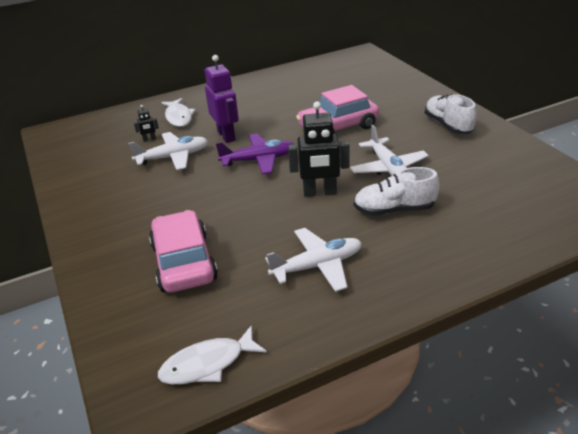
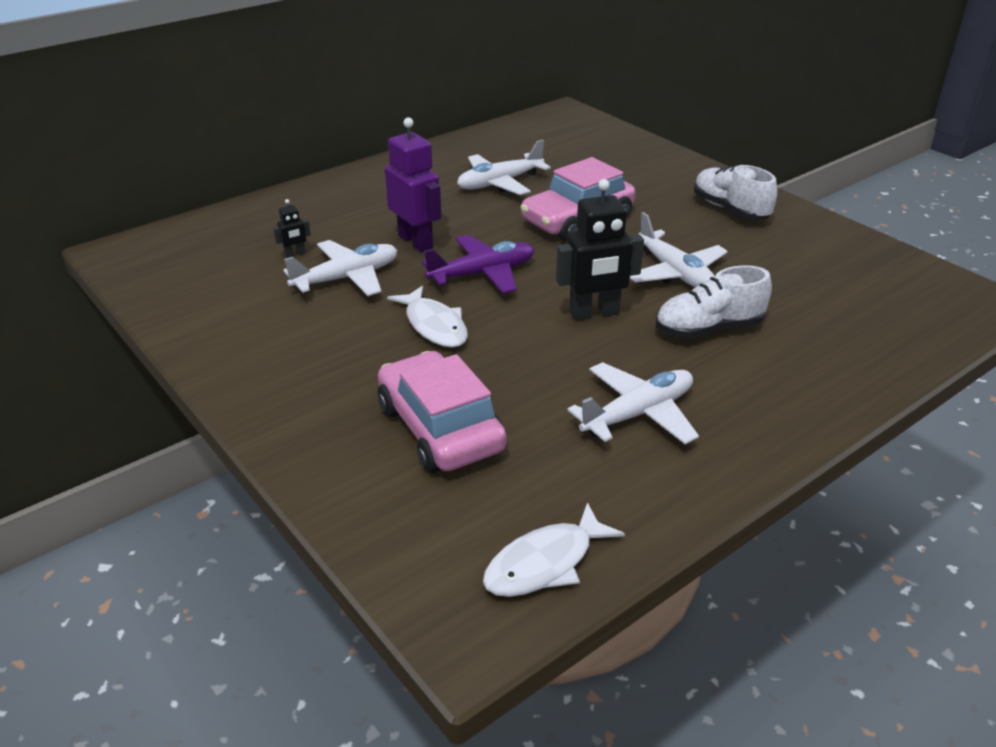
camera: 15 degrees left, 0 degrees up
white fish [161,98,195,127] -> white fish moved to [387,286,468,348]
none -> white plane [457,140,551,195]

